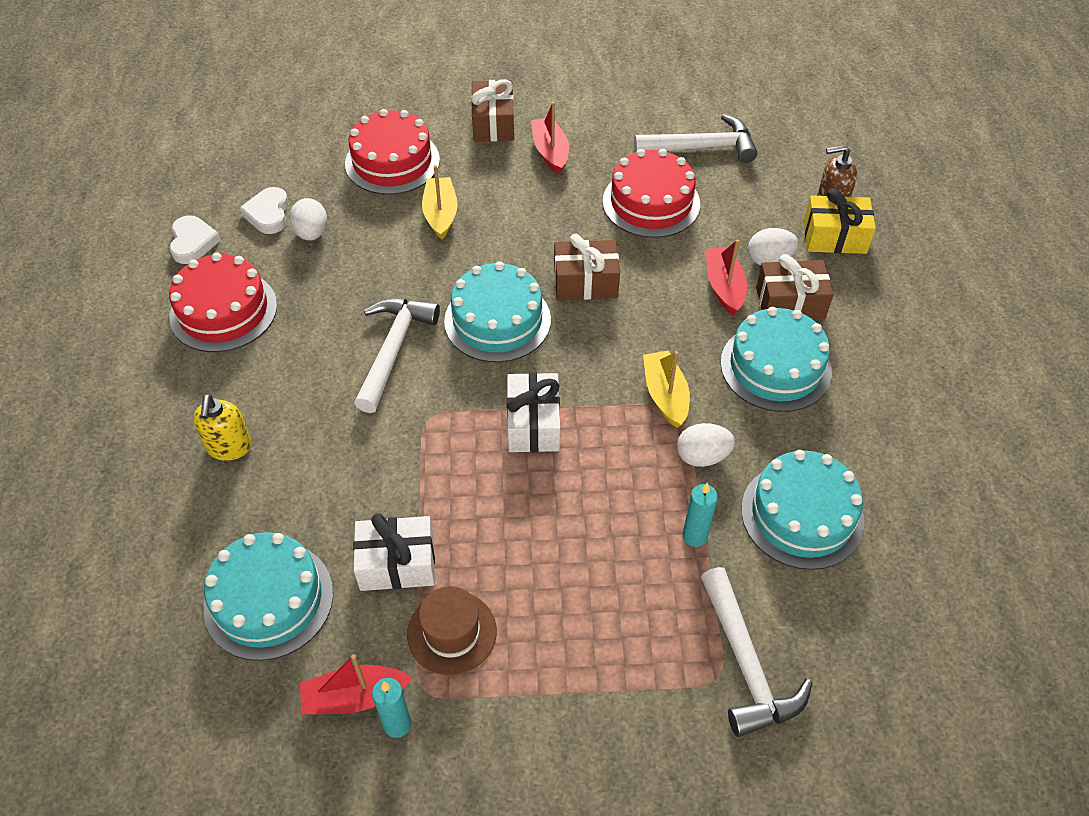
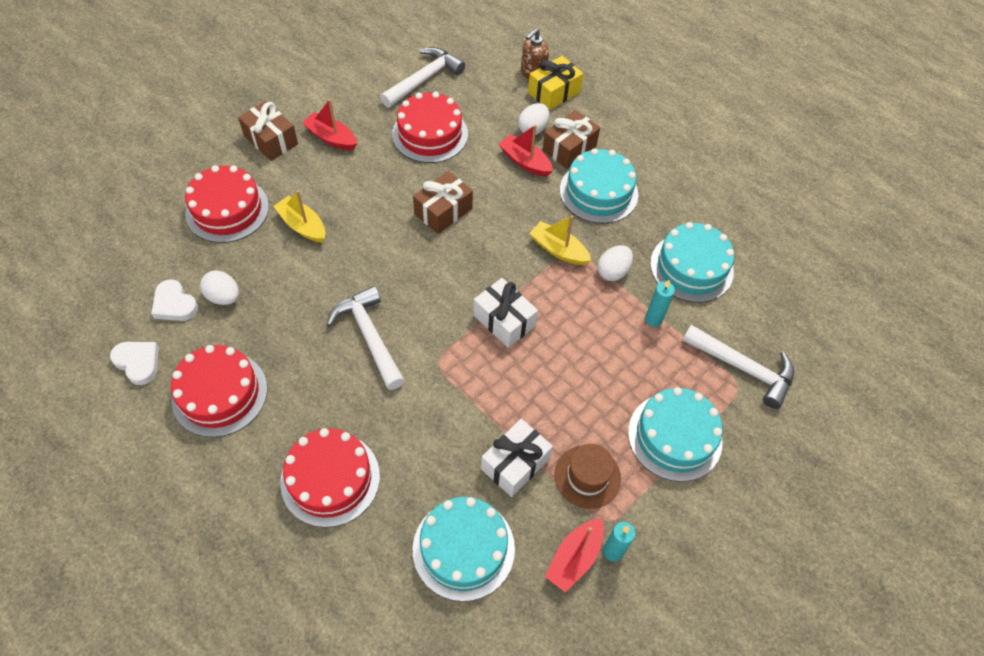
camera: 45 degrees left, 5 degrees up
yellow soap dispenser [193,394,252,461] -> red cake [280,428,380,528]
turquoise cake [444,261,551,362] -> turquoise cake moved to [628,387,723,482]

